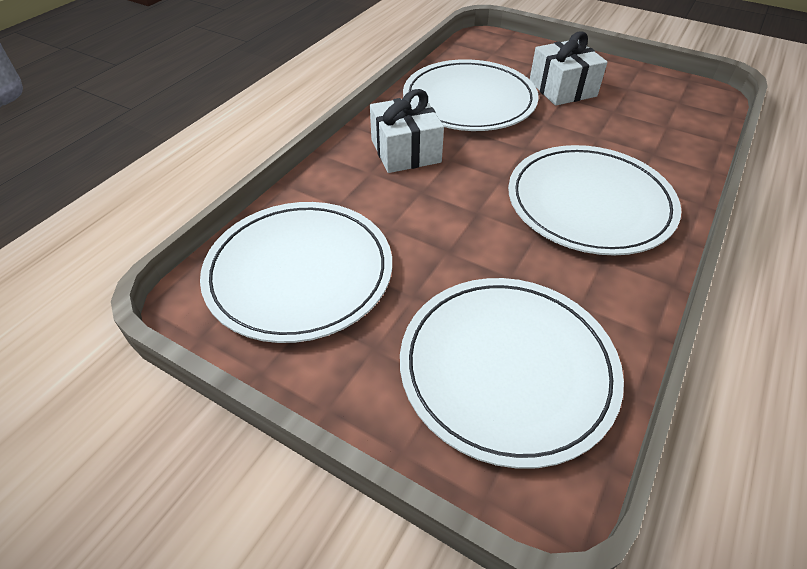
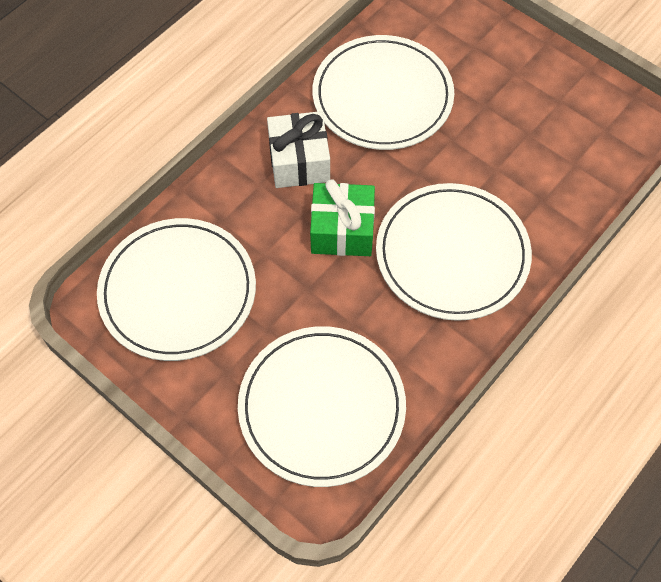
camera: 10 degrees right, 15 degrees up
white gift [530,32,607,106] -> none
none -> green gift [310,179,375,256]

